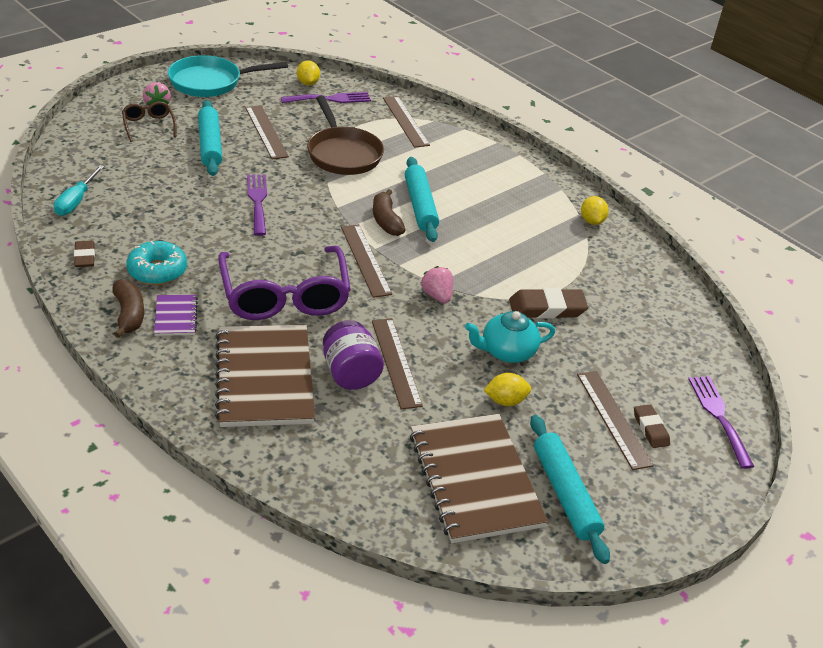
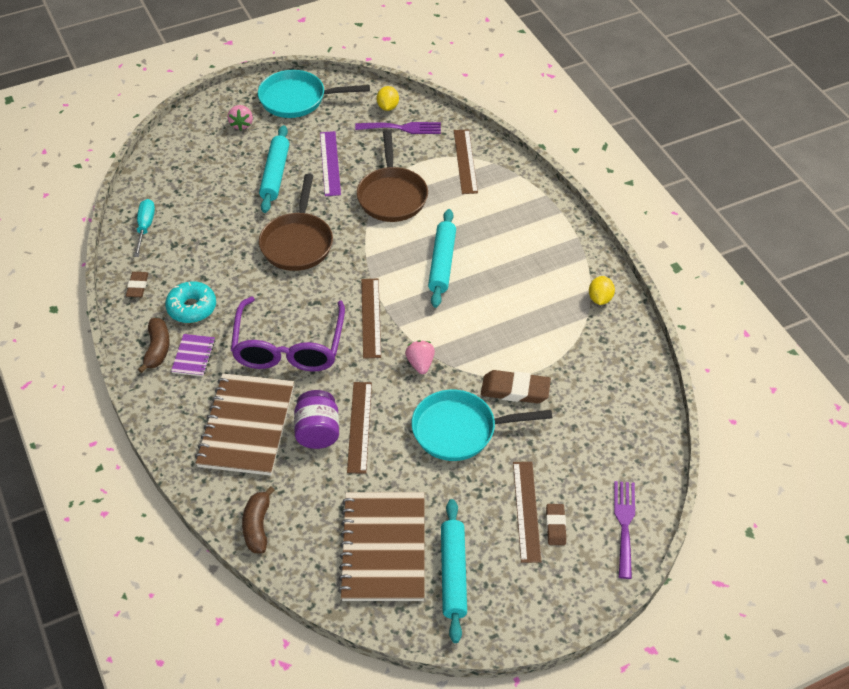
camera: 20 degrees right, 10 degrees up
turquoise screwdriver [54,165,104,216] -> turquoise screwdriver turned 150 degrees clockwise [134,199,155,257]
brown glasses [122,101,177,142] -> none
brown ruler [245,105,289,159] -> purple ruler [320,131,341,196]
purple fork [247,174,267,236] -> brown pan [259,174,333,271]
brown banana [373,189,405,236] -> brown banana moved to [242,486,275,553]
turquoise teapot [465,311,555,363] -> turquoise pan [411,390,552,461]
yellow lemon [484,373,531,406] -> none

